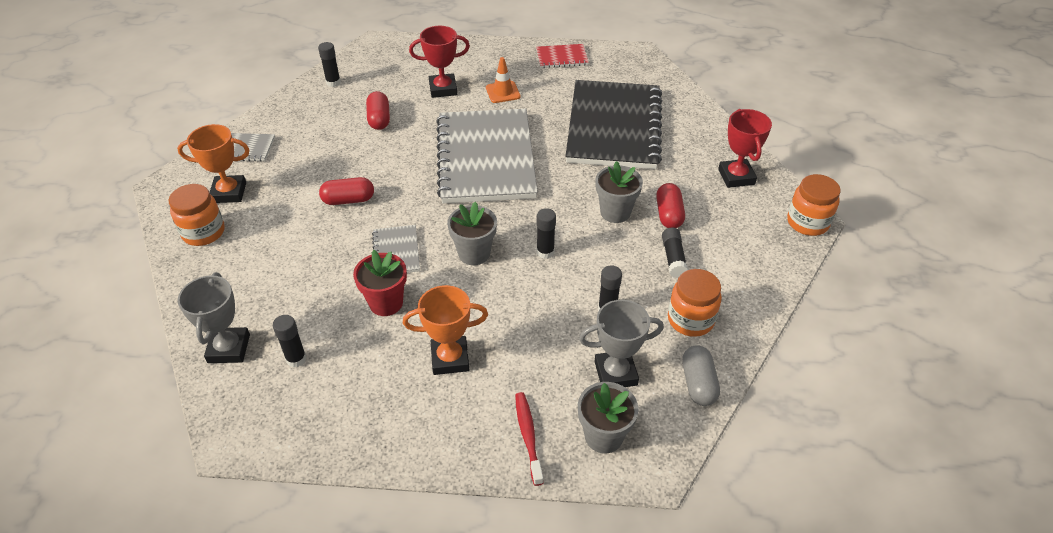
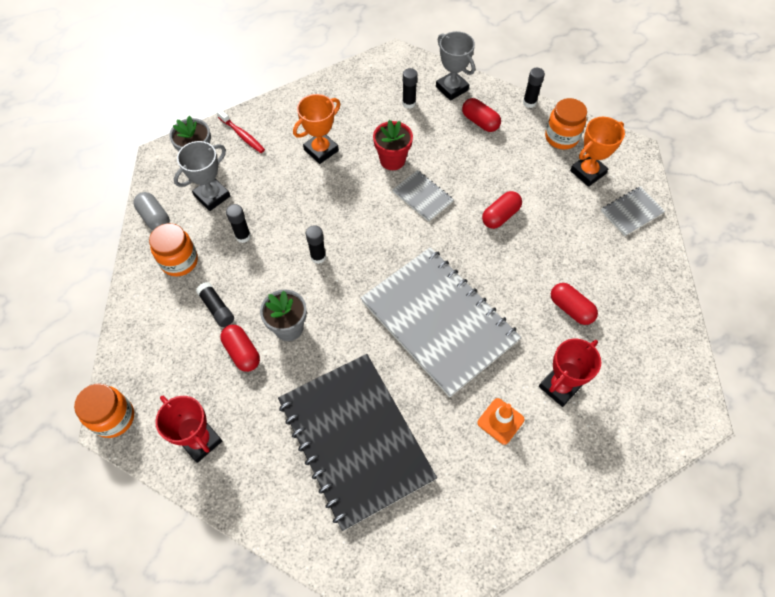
camera: 145 degrees right, 15 degrees up
black glue stick [318,42,341,87] -> black glue stick moved to [523,68,545,108]
grey flower pot [447,202,497,265] -> none
red notebook [536,44,589,68] -> none
none -> red capsule [462,98,501,132]

